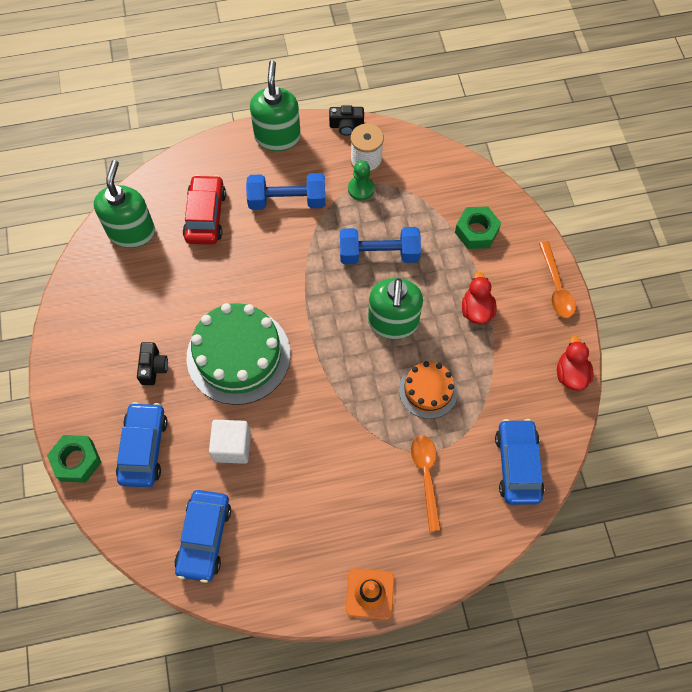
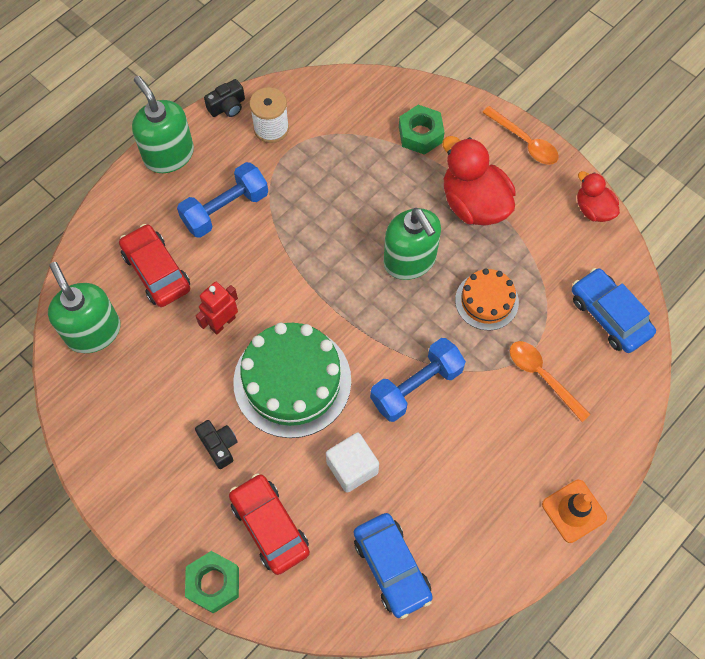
camera: 35 degrees left, 0 degrees up
blue car [116,402,168,487] -> red car [229,473,310,575]
blue dumbbell [340,227,421,264] -> blue dumbbell moved to [370,338,466,422]
green pawn [348,160,375,201] -> none
red duck [462,272,497,324] -> red duck [443,136,516,226], size x1.74
none -> red robot [196,282,238,335]

